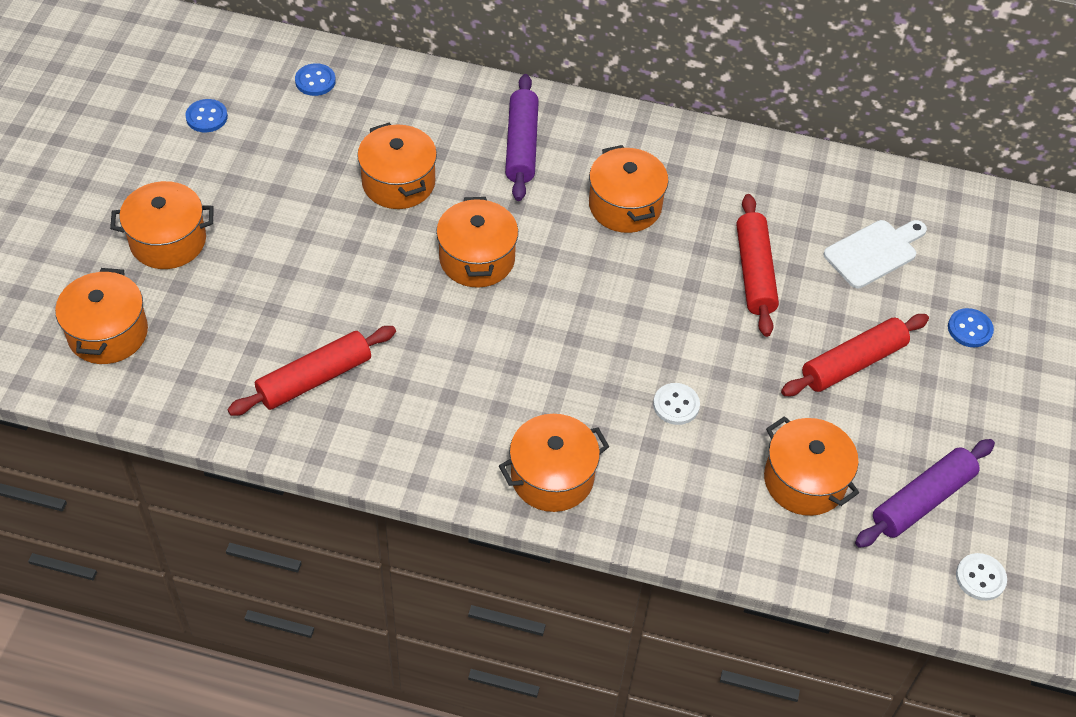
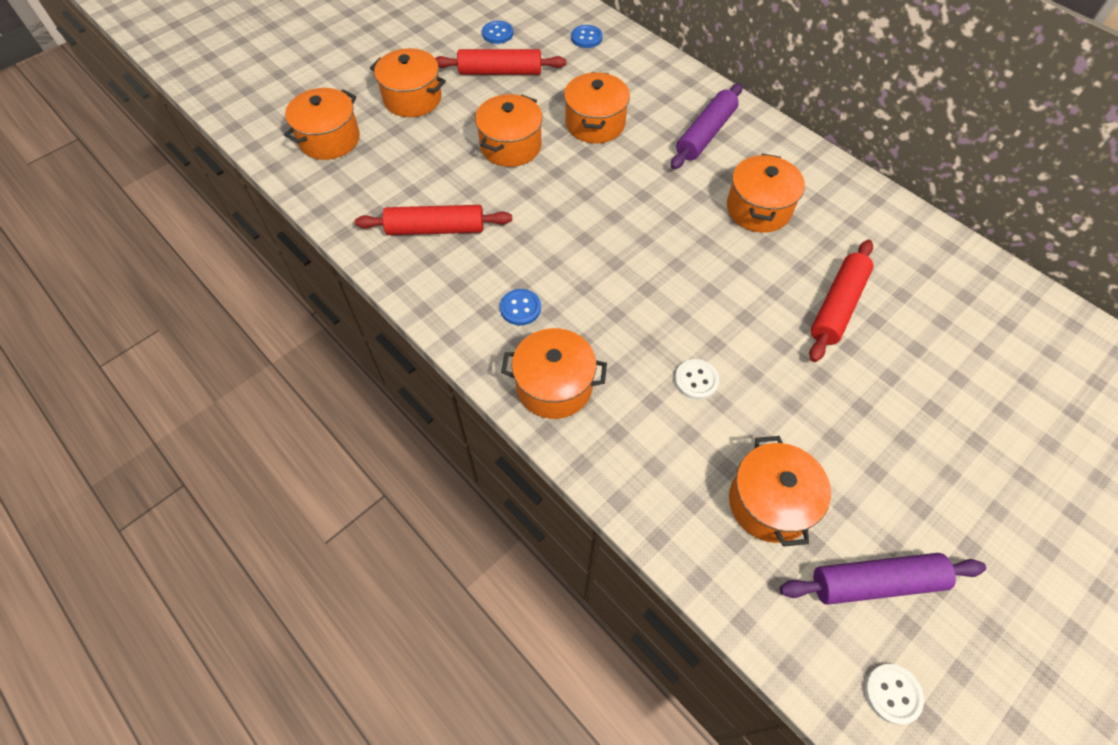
camera: 35 degrees right, 5 degrees up
orange pot [436,197,518,288] -> orange pot moved to [475,94,543,167]
red rolling pin [781,314,929,396] -> red rolling pin moved to [435,49,566,75]
white cutting board [824,220,927,288] -> none
blue button [948,308,994,347] -> blue button moved to [500,289,541,326]

